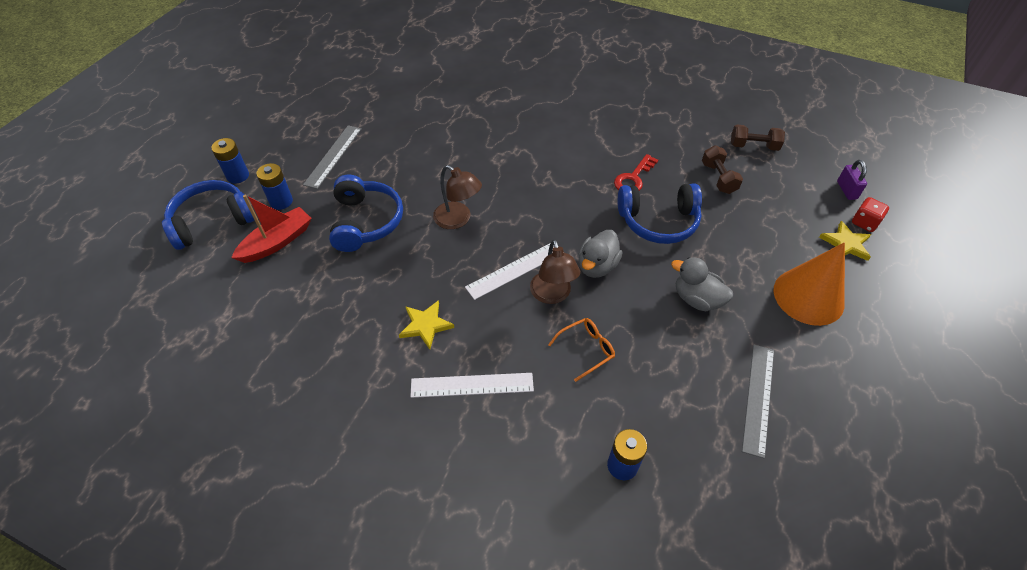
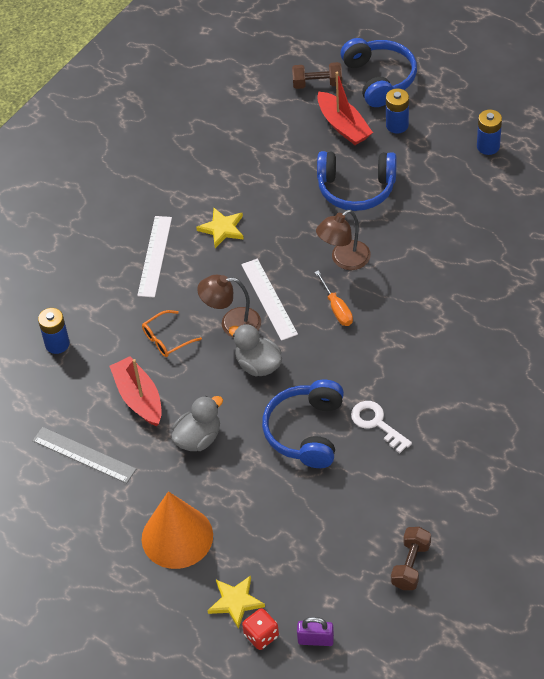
camera: 105 degrees right, 0 degrees up
blue battery [211,138,249,184] -> blue battery moved to [477,109,502,155]
grey ruler [303,125,361,189] -> none
orange glasses [548,318,615,382] -> orange glasses turned 75 degrees clockwise [142,310,202,357]
red key [614,154,658,191] -> white key [351,401,412,453]
brown dumbbell [702,145,743,194] -> brown dumbbell moved to [292,62,342,89]
none -> red boat [110,356,162,426]
none -> orange screwdriver [315,270,353,326]

